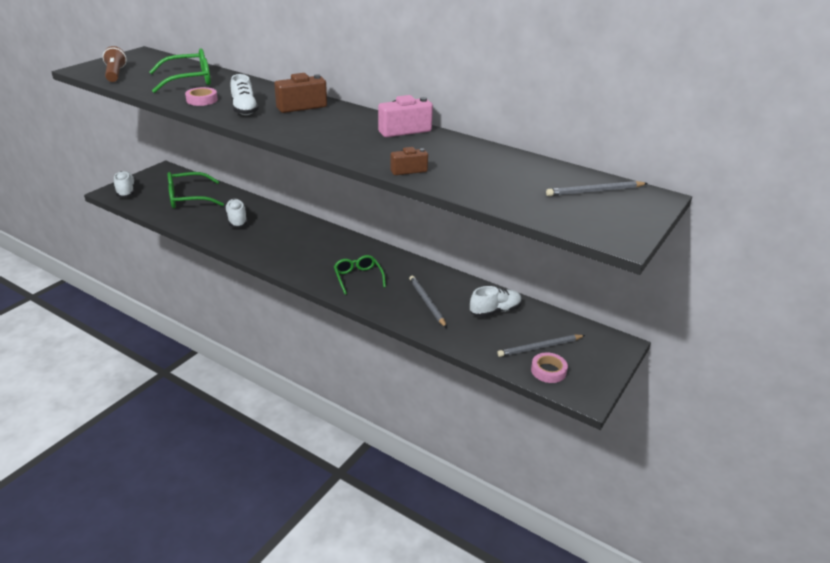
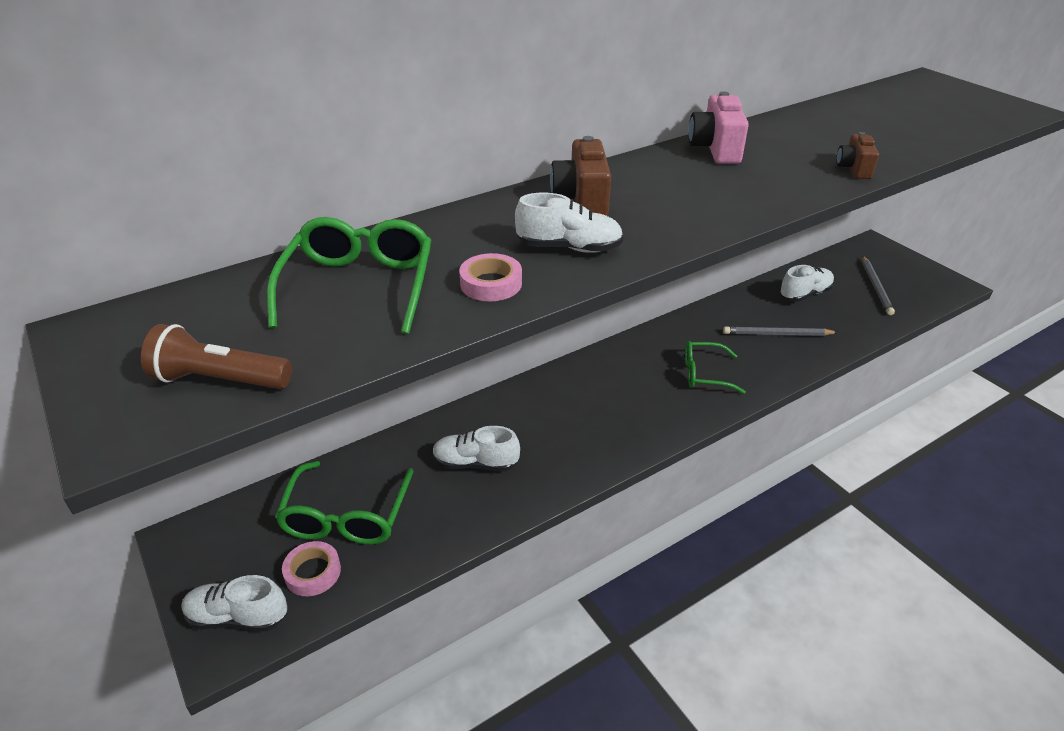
camera: 65 degrees left, 5 degrees up
white shoe [470,286,522,317] -> white shoe turned 60 degrees clockwise [779,265,834,302]
pink tape [531,353,568,383] -> pink tape moved to [282,541,341,596]
grey pencil [546,181,648,196] -> none

